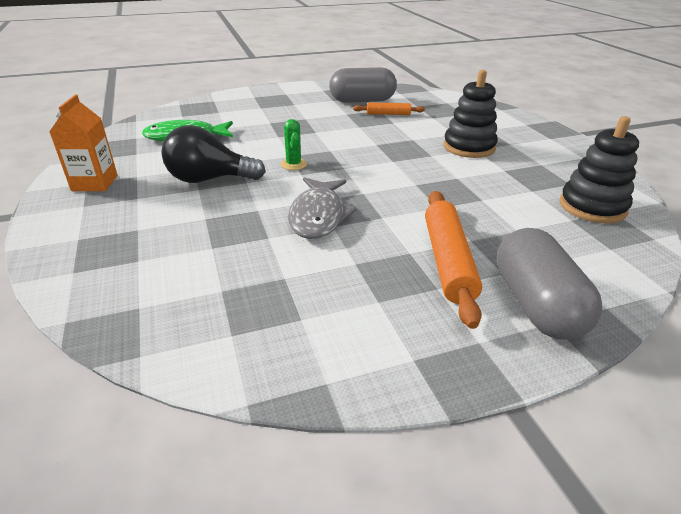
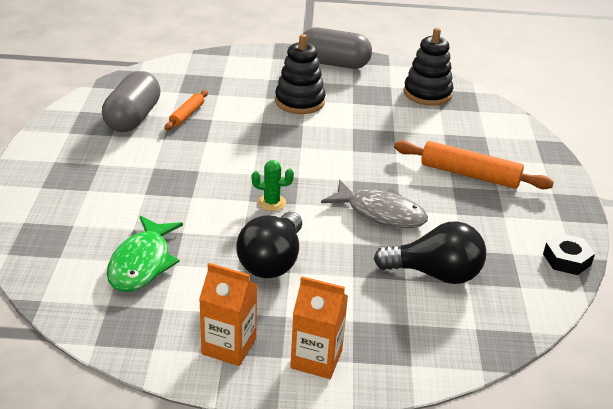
camera: 70 degrees left, 0 degrees up
grey capsule [497,228,602,340] -> grey capsule moved to [303,27,372,69]
none -> orange carton [290,276,348,379]
none -> black light bulb [374,221,486,284]
none -> black nut [543,233,595,275]

